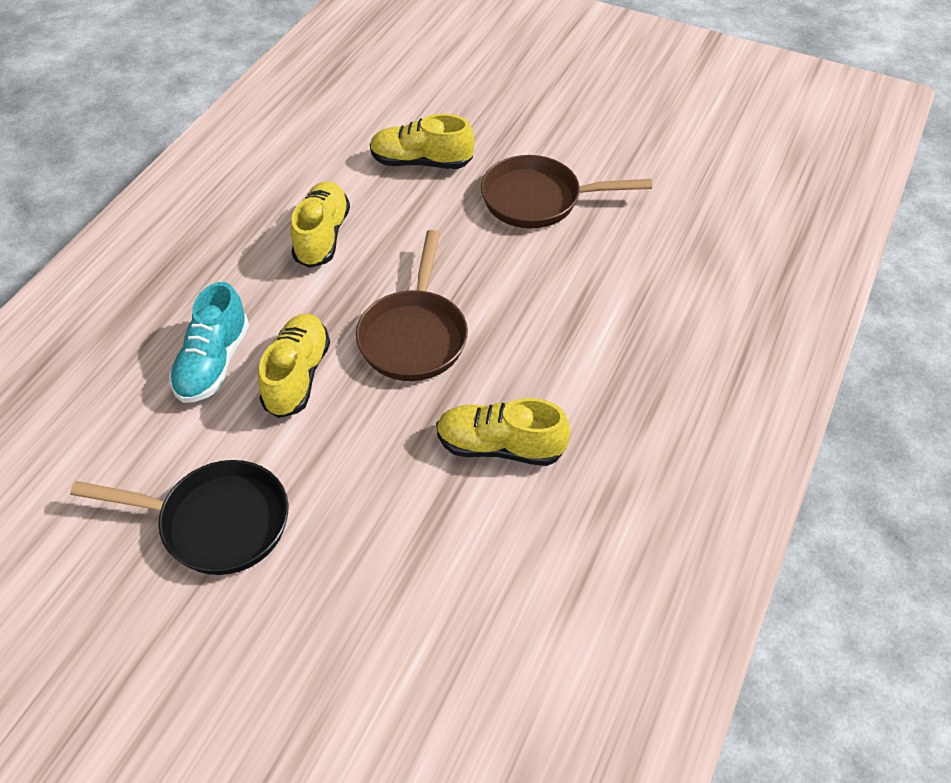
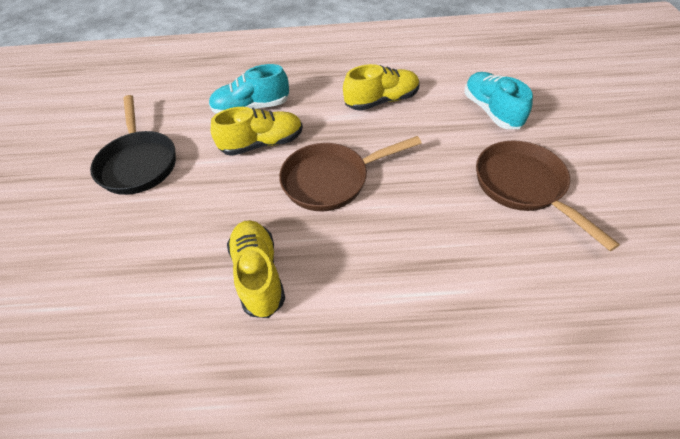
camera: 65 degrees right, 0 degrees up
yellow shoe [370,114,475,169] -> turquoise shoe [464,72,533,129]

